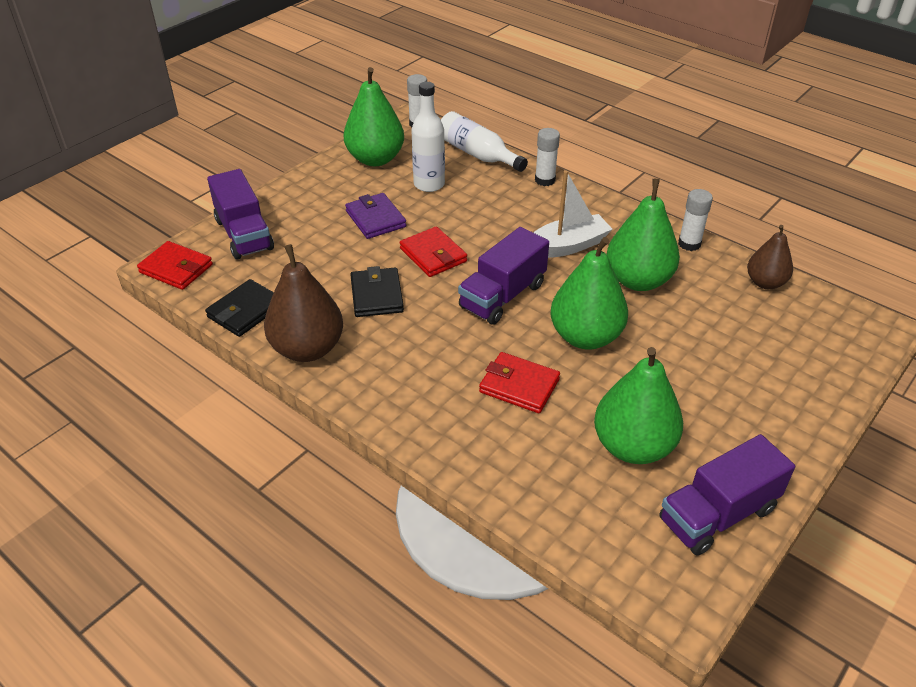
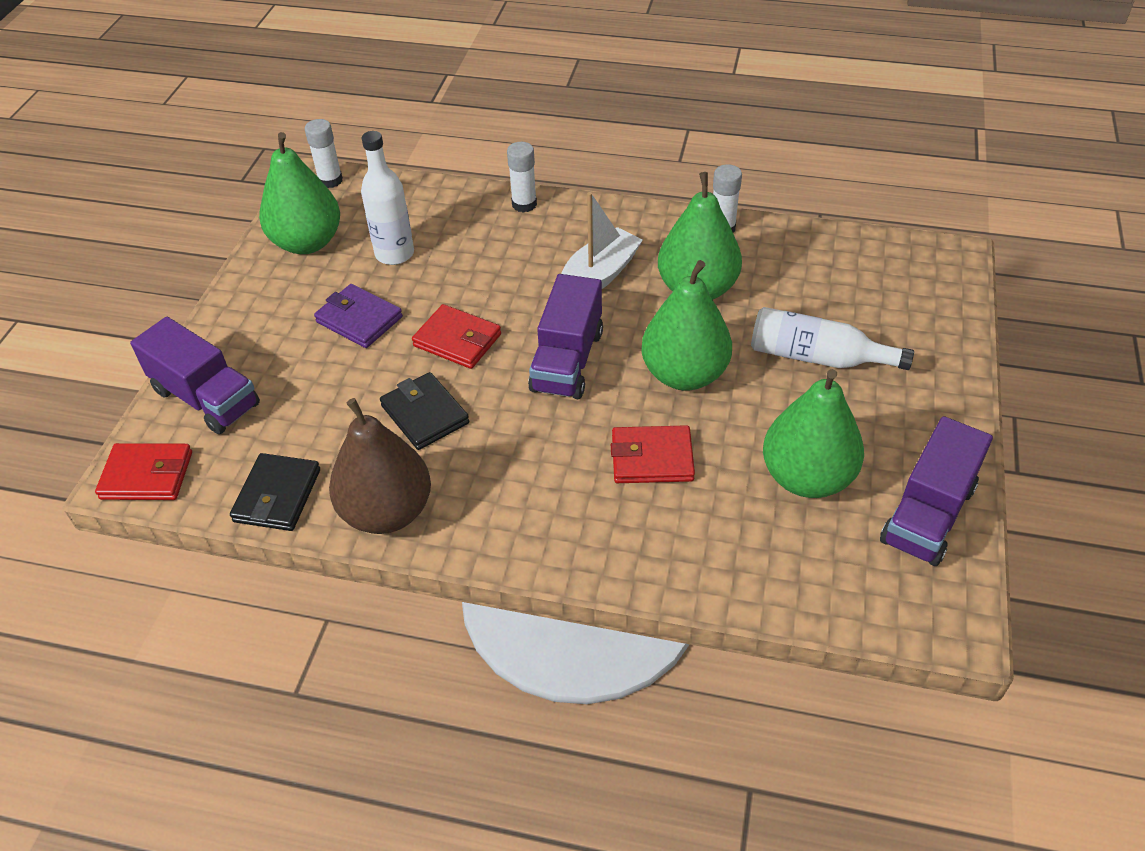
camera: 25 degrees left, 5 degrees up
white bottle [441,111,528,172] -> white bottle moved to [751,307,914,370]
brown pear [747,225,793,289] -> none

